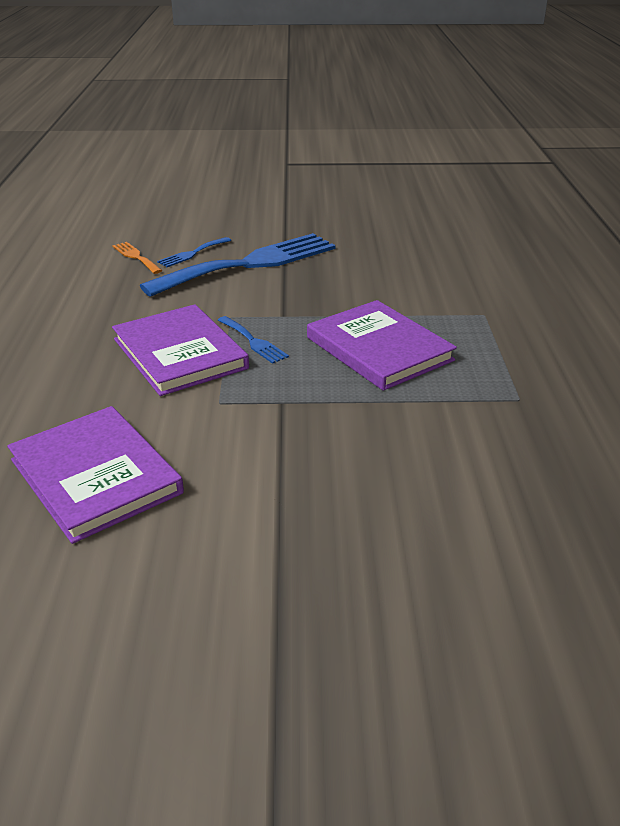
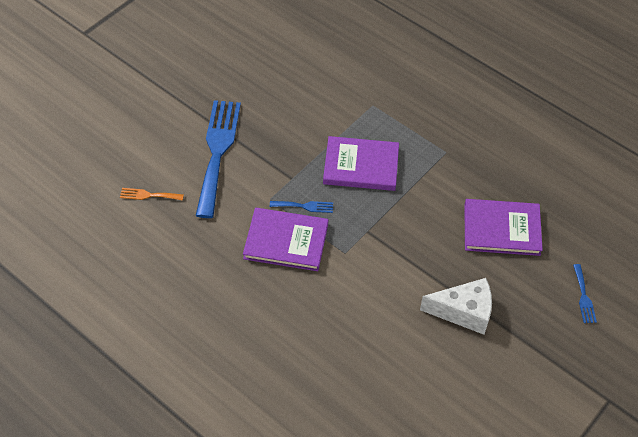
camera: 50 degrees left, 20 degrees up
purple book [7,406,184,544] -> purple book moved to [464,199,543,256]
blue fork [157,237,231,267] -> blue fork moved to [573,264,597,323]
none -> white cheese [420,278,492,335]

